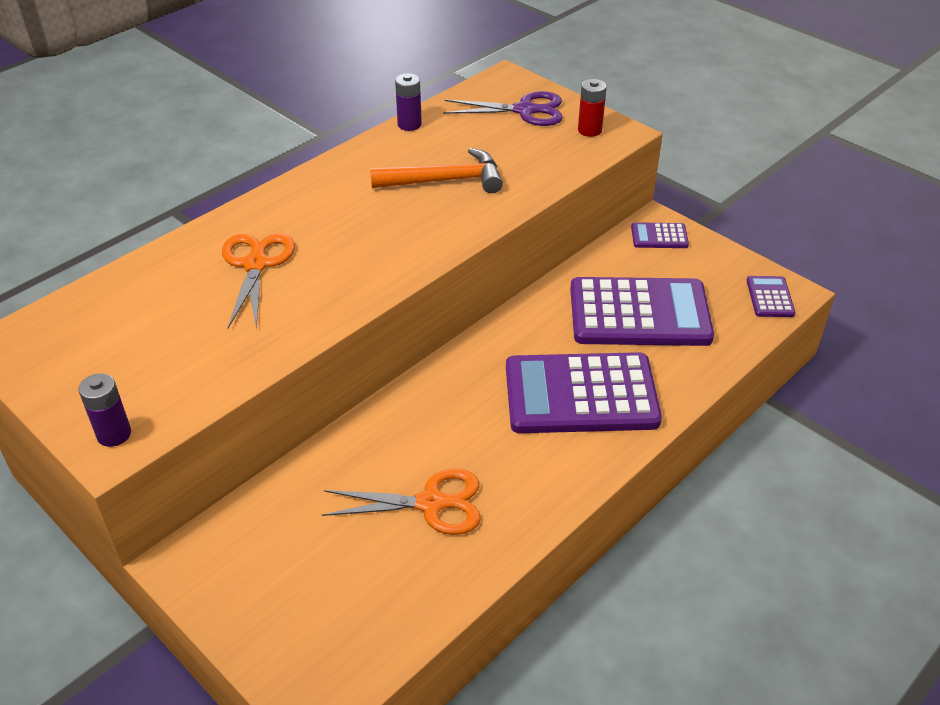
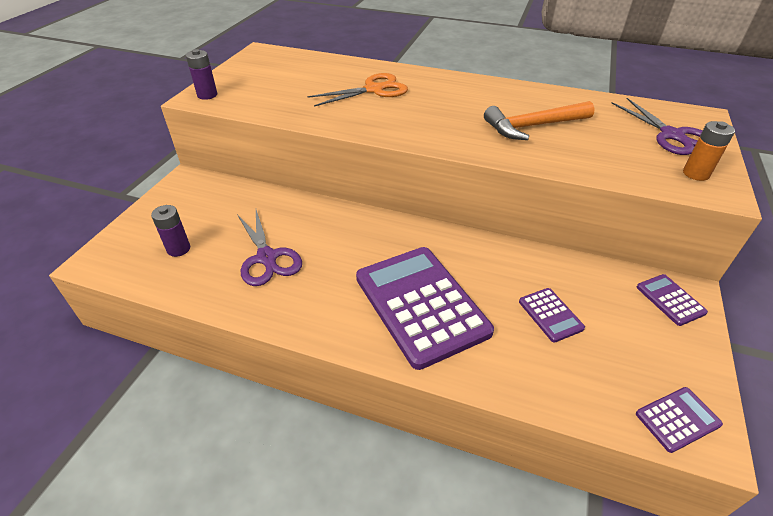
camera: 65 degrees right, 0 degrees up
orange scissors [322,469,481,535] -> purple scissors [237,210,302,286]
orange hammer [370,148,503,193] -> orange hammer turned 105 degrees clockwise [484,101,595,140]
purple battery [395,74,422,131] -> purple battery moved to [151,205,190,257]
purple calculator [570,277,714,346] -> purple calculator [519,288,585,343], size x0.43
red battery [578,79,607,137] -> orange battery [683,121,735,181]

